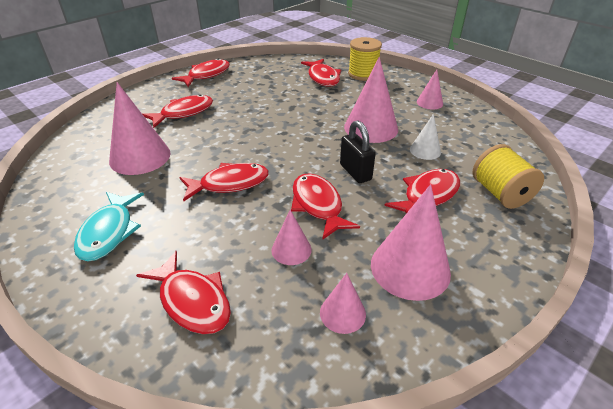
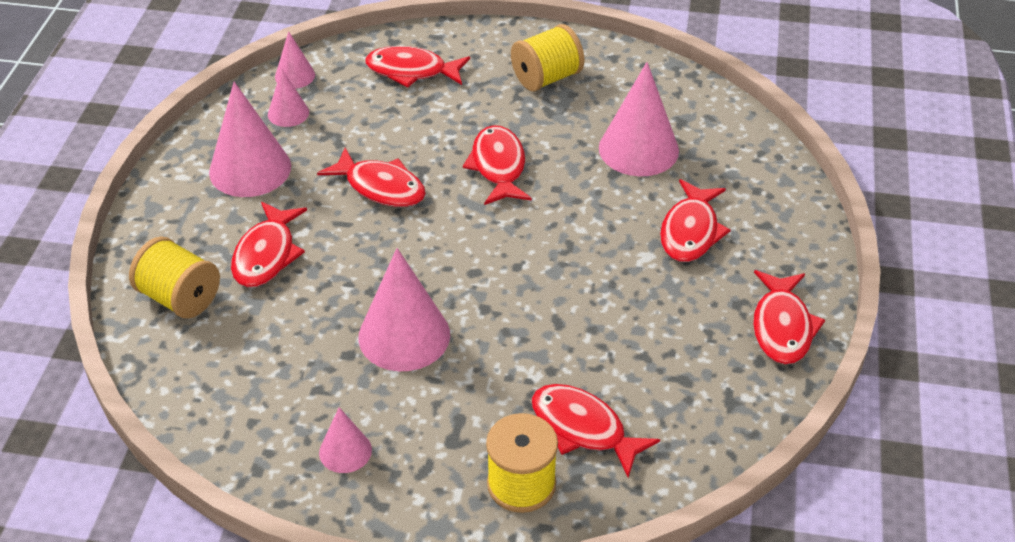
camera: 145 degrees right, 5 degrees up
turquoise fish [74,192,144,261] -> yellow spool [511,24,584,92]
red fish [179,163,269,202] -> red fish turned 135 degrees clockwise [463,125,532,205]
pink cone [271,210,312,265] -> pink cone moved to [275,31,315,89]
black padlock [340,120,376,183] -> none
white cone [410,114,441,160] -> none

